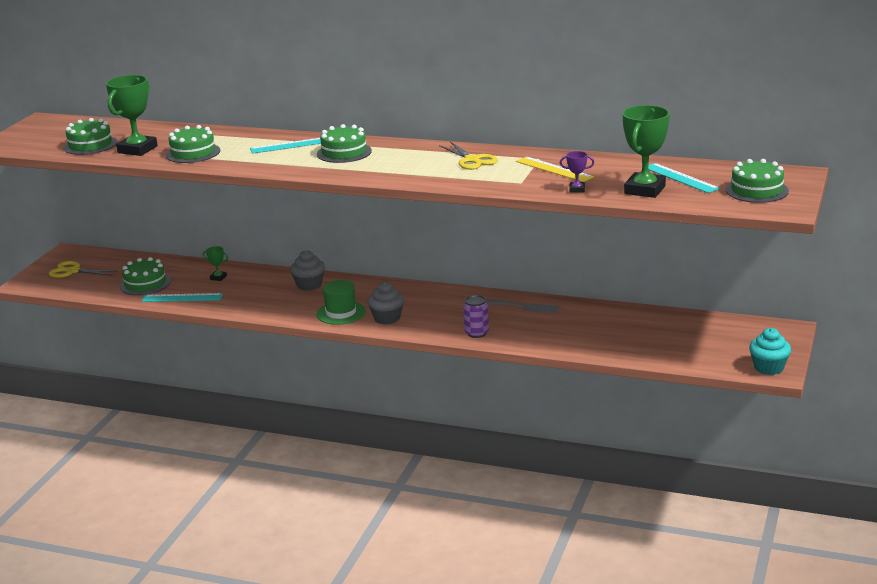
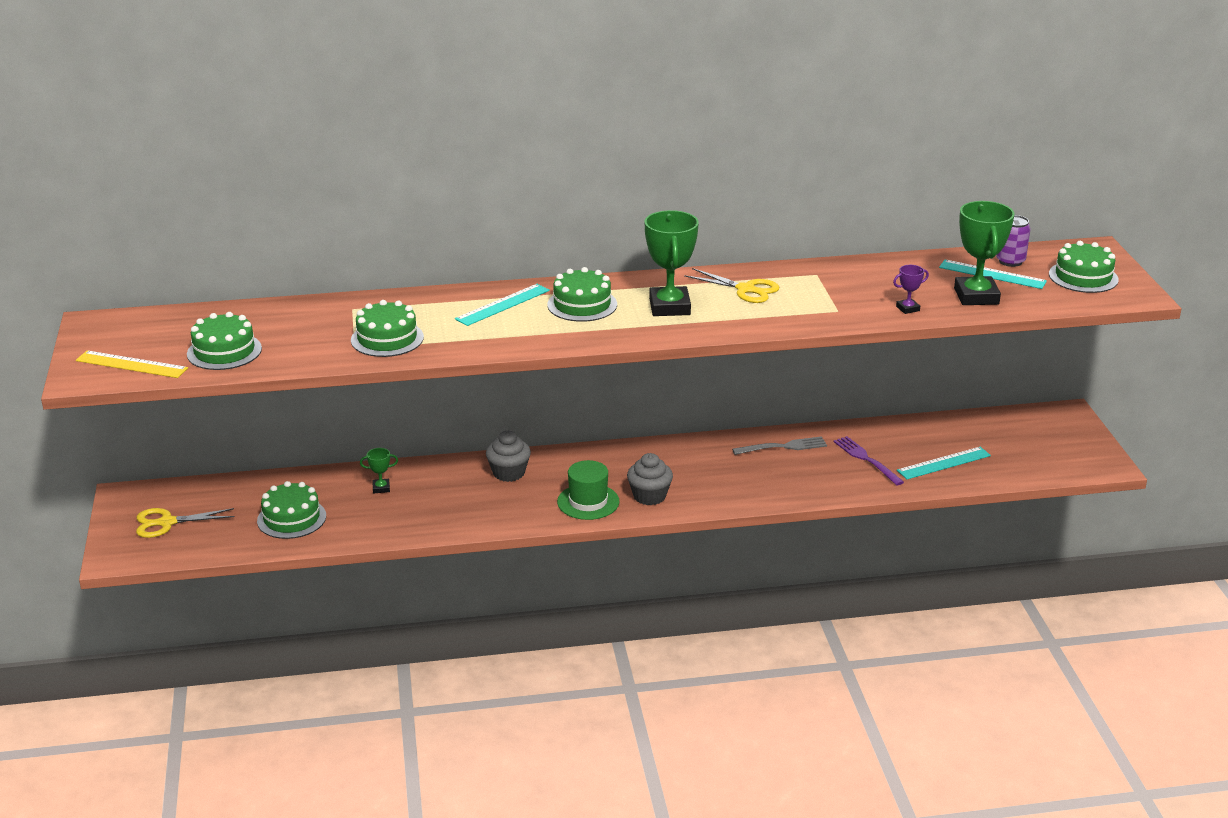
camera: 30 degrees left, 5 degrees up
green trophy [106,75,158,156] -> green trophy moved to [645,210,699,316]
turquoise ruler [141,293,223,302] -> turquoise ruler moved to [897,447,991,479]
purple can [463,295,489,338] -> purple can moved to [996,215,1031,267]
yellow ruler [516,156,594,182] -> yellow ruler moved to [76,351,188,378]
turquoise cupcake [749,328,791,375] -> none
none -> purple fork [833,436,904,486]

